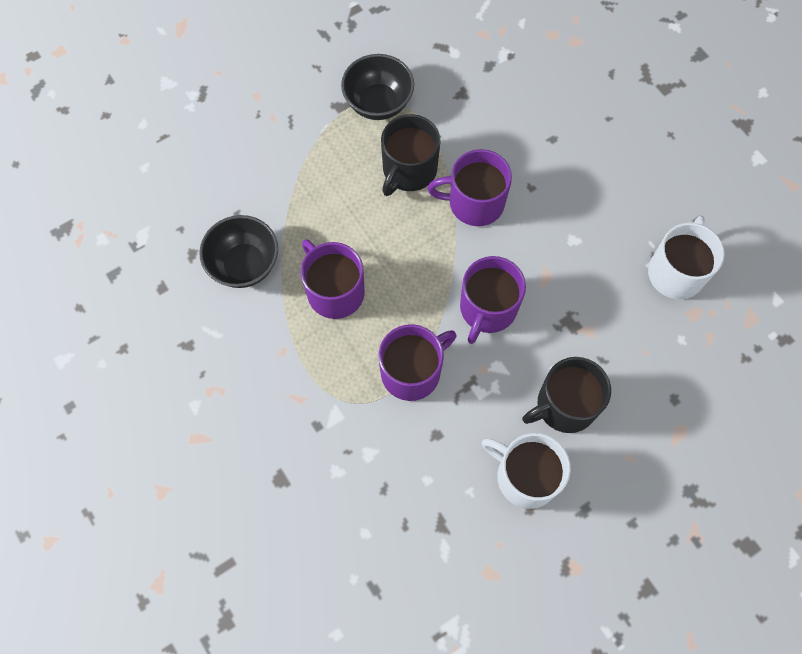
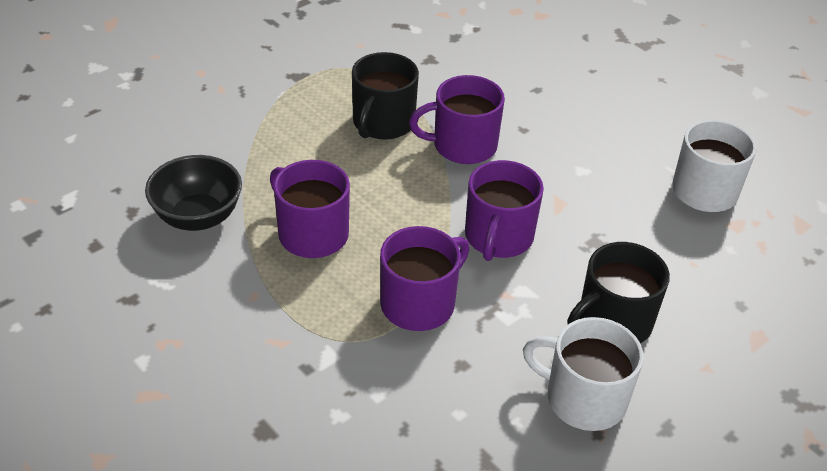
camera: 10 degrees left, 25 degrees down
black bowl [341,54,414,120] -> none

